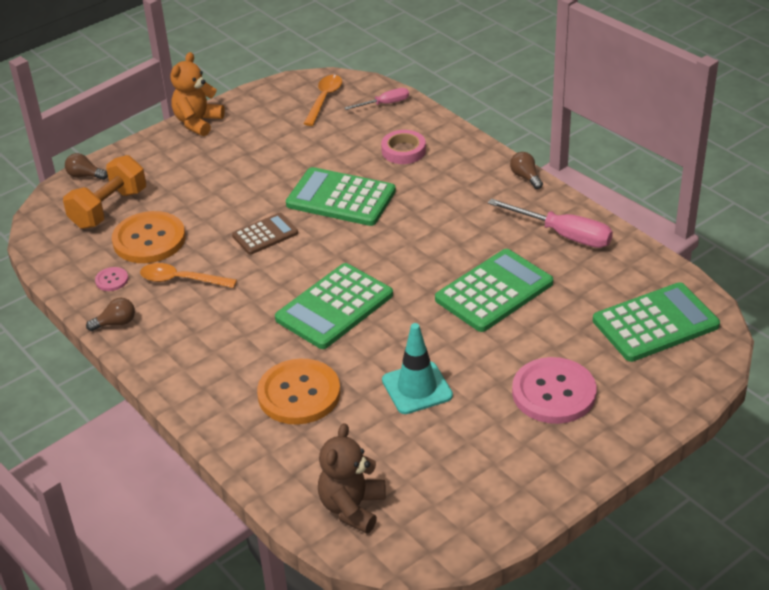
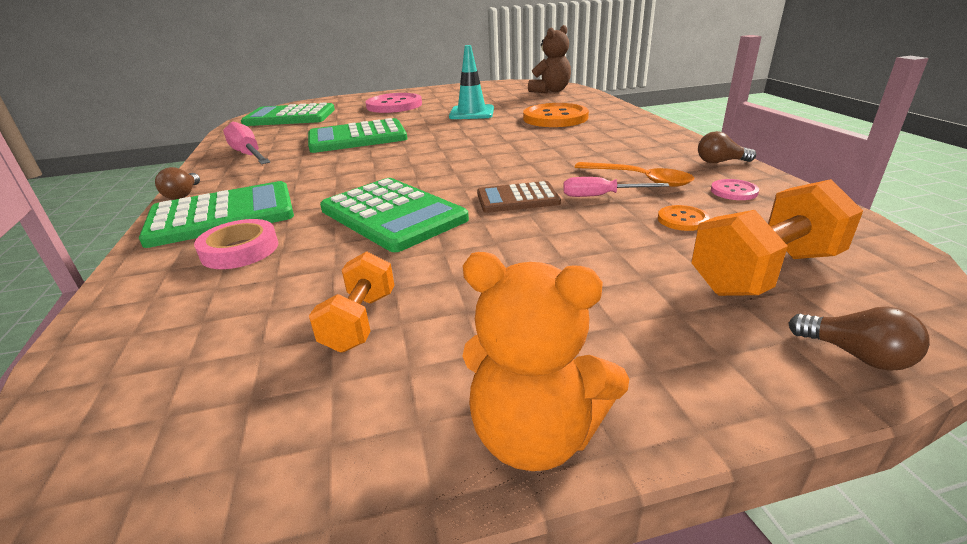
camera: 155 degrees left, 10 degrees down
orange button [112,211,186,263] -> orange button [658,205,710,231], size x0.44
orange teddy bear [170,52,225,136] -> orange teddy bear turned 60 degrees clockwise [463,252,629,471]
green calculator [275,263,393,349] -> green calculator moved to [139,181,294,248]
orange spoon [304,75,342,126] -> none
pink screwdriver [344,88,409,110] -> pink screwdriver moved to [563,177,670,197]
none -> orange dumbbell [309,251,394,353]

